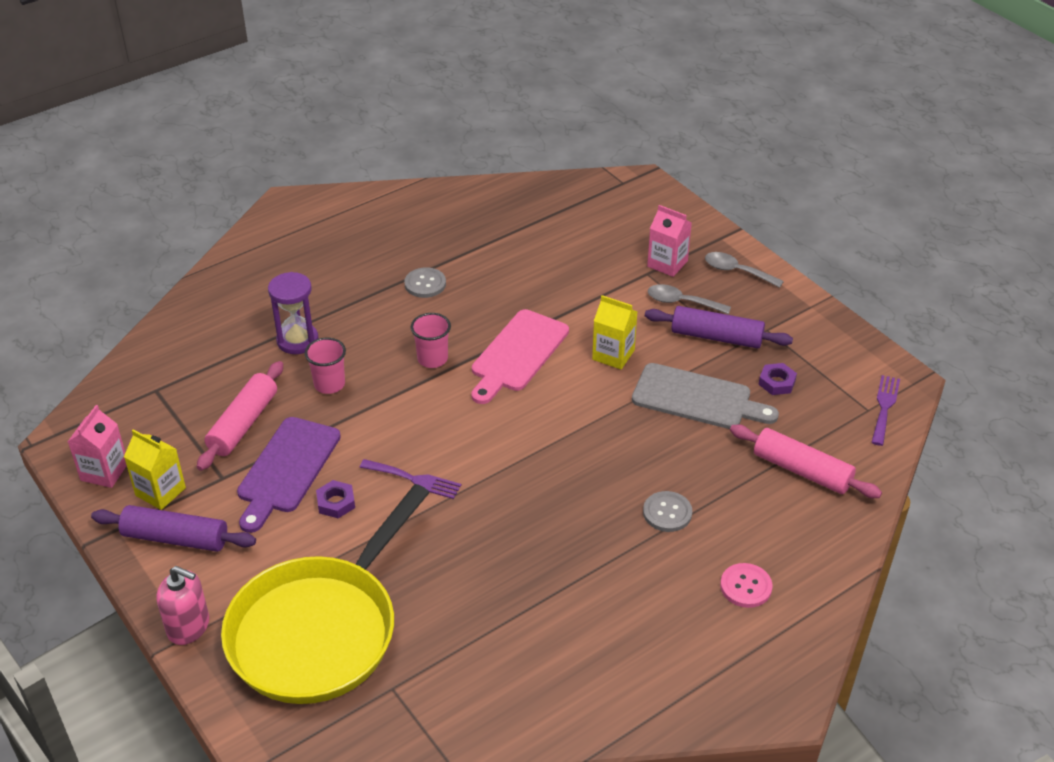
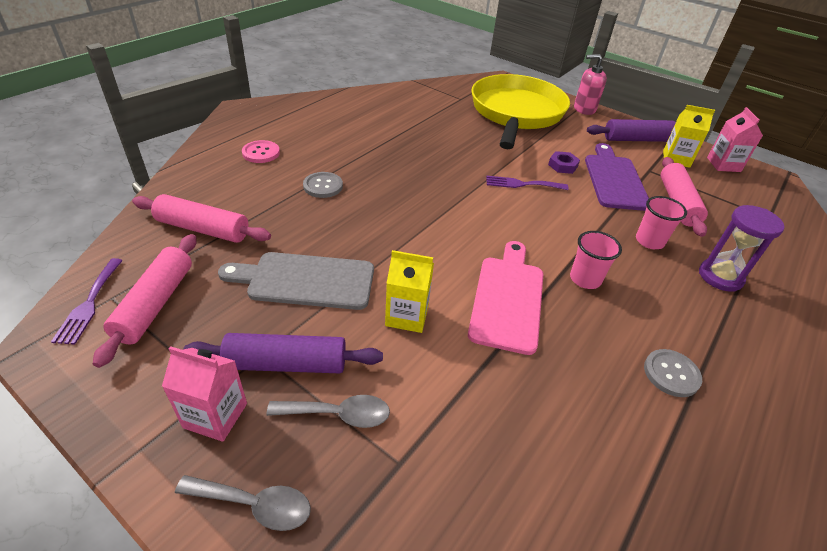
camera: 160 degrees right, 0 degrees up
pink carton [647,205,692,277] -> pink carton moved to [162,346,247,442]
purple nut [759,363,797,395] -> none
none -> pink rolling pin [93,234,197,368]

